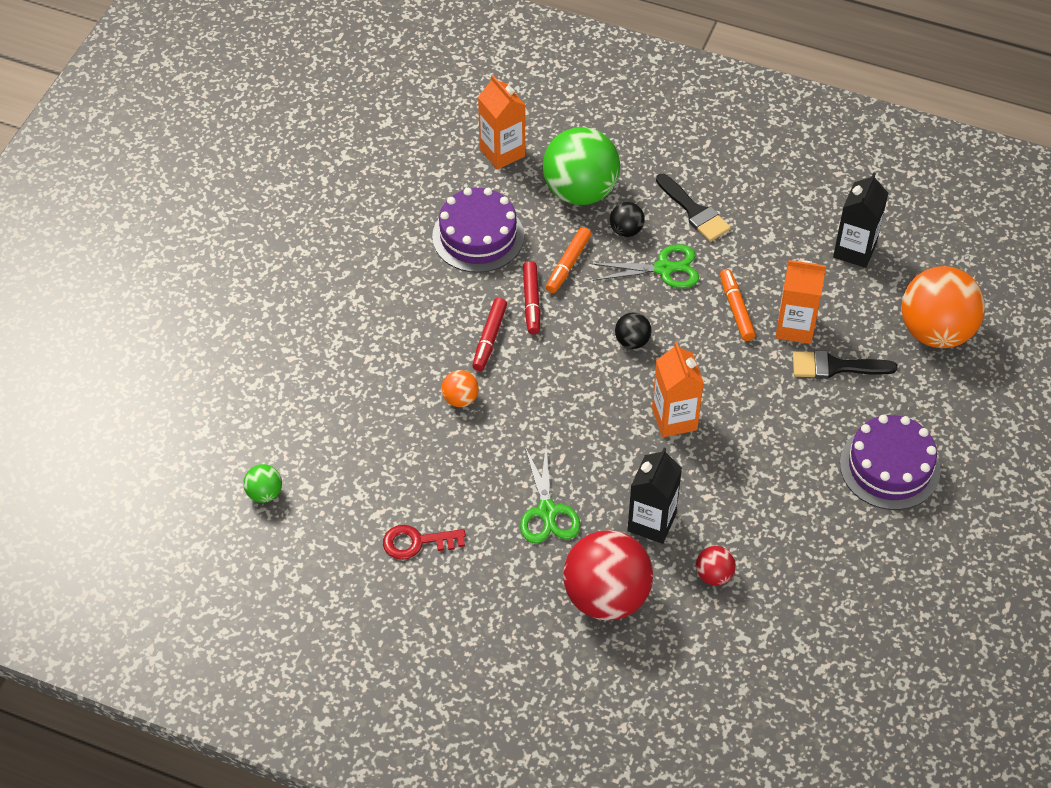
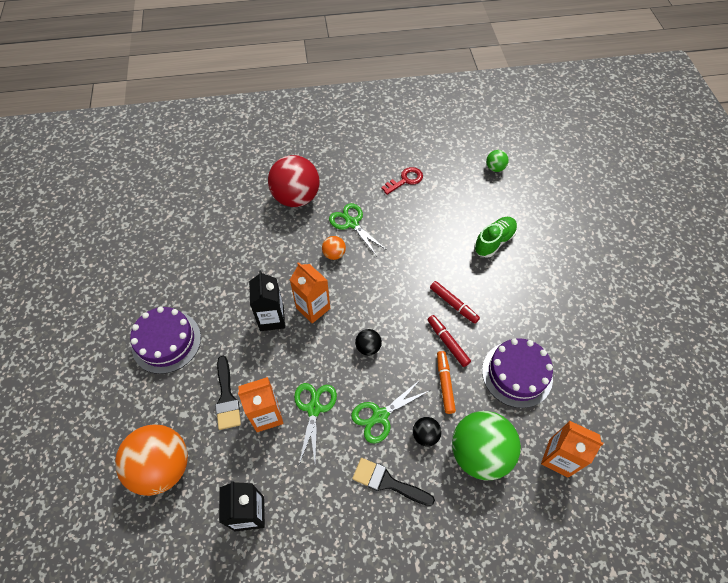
camera: 150 degrees right, 5 degrees up
orange ball [441,370,479,407] -> orange ball moved to [322,236,346,260]
red marker [472,298,507,371] -> red marker turned 150 degrees clockwise [430,281,480,324]
black carton [627,448,682,544] -> black carton moved to [249,271,285,331]
red ball [696,546,736,586] -> none
orange marker [720,269,756,341] -> green scissors [294,383,337,464]
black brush [793,350,897,379] -> black brush turned 105 degrees clockwise [215,356,241,430]
none -> green shoe [474,217,517,258]

